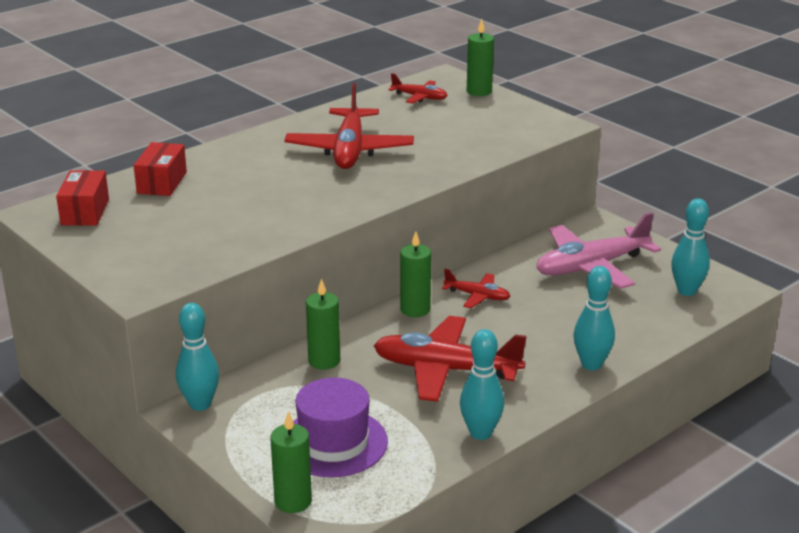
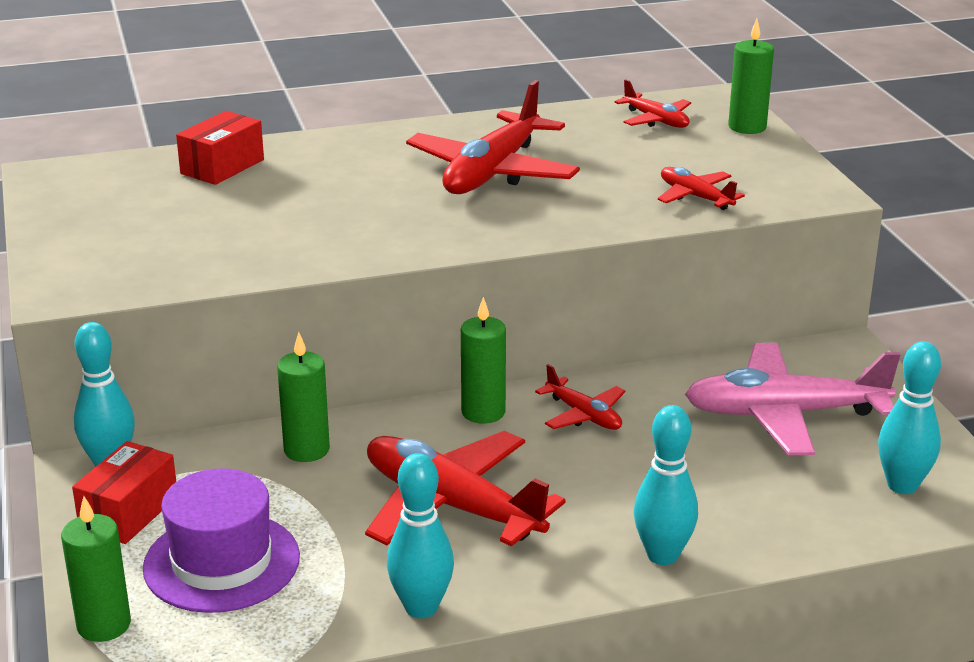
camera: 25 degrees right, 0 degrees up
red box [56,170,109,226] -> red box moved to [72,441,176,544]
none -> red plane [658,167,745,210]

